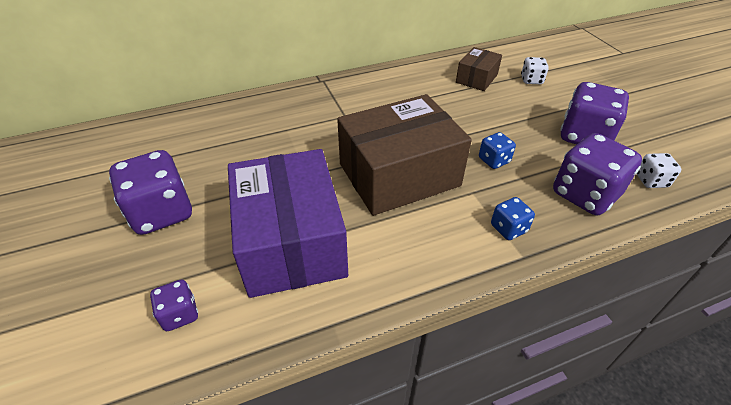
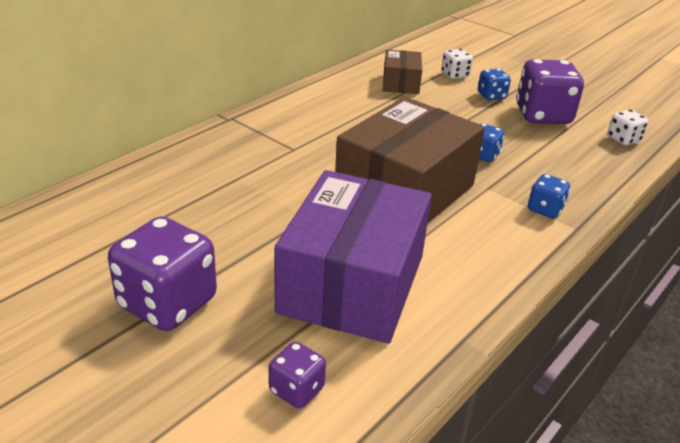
camera: 30 degrees left, 10 degrees down
purple box [228,149,348,298] -> purple box turned 60 degrees clockwise [275,170,432,344]
purple dice [553,133,642,215] -> none
none -> blue dice [478,69,511,100]

